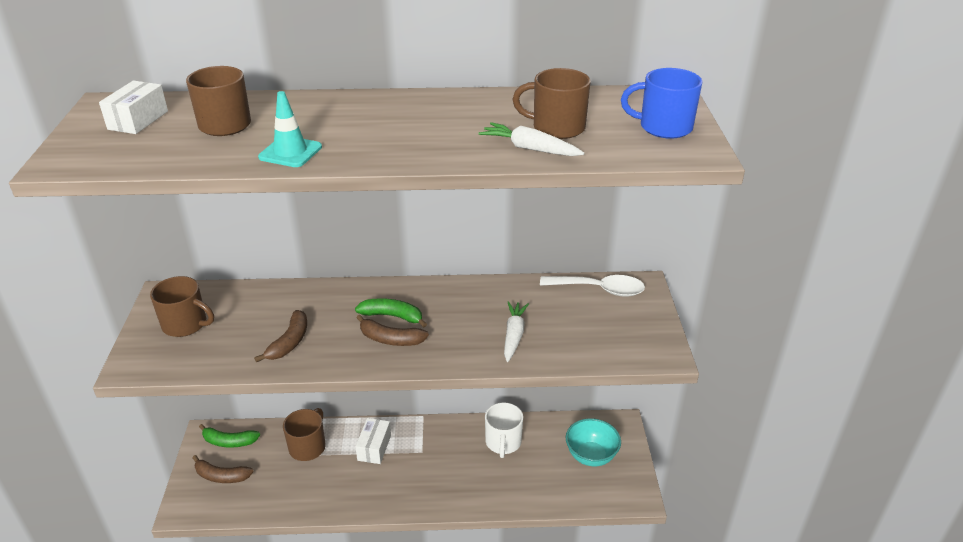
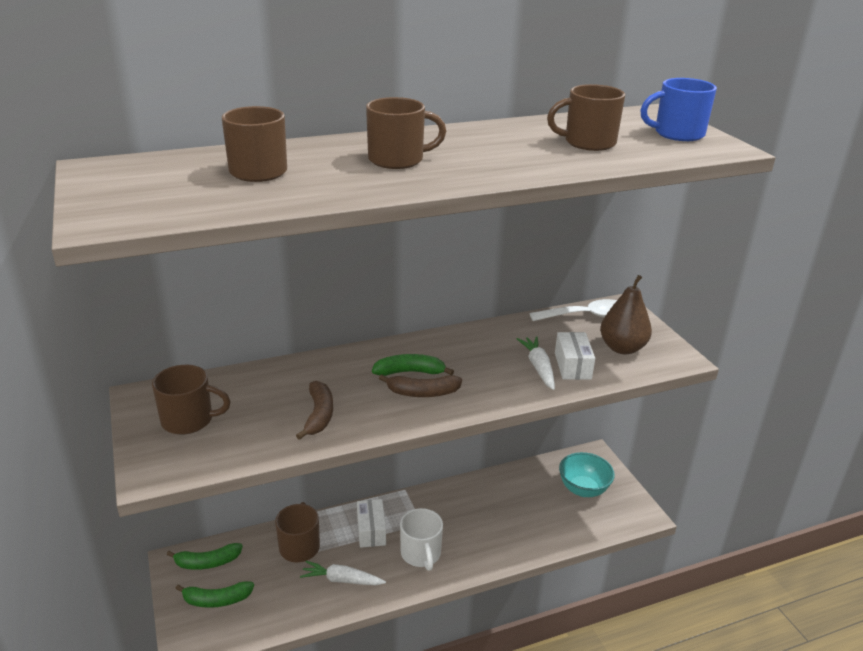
camera: 20 degrees left, 5 degrees down
white box [99,81,168,134] -> white box moved to [555,332,595,380]
brown banana [193,455,254,483] -> green banana [175,581,254,608]
turquoise traffic cone [258,91,322,167] -> none
white carrot [479,122,584,156] -> white carrot moved to [300,561,386,585]
white mug [485,403,523,458] -> white mug moved to [400,508,443,571]
none -> brown mug [366,97,446,169]
none -> brown pear [600,275,652,354]

